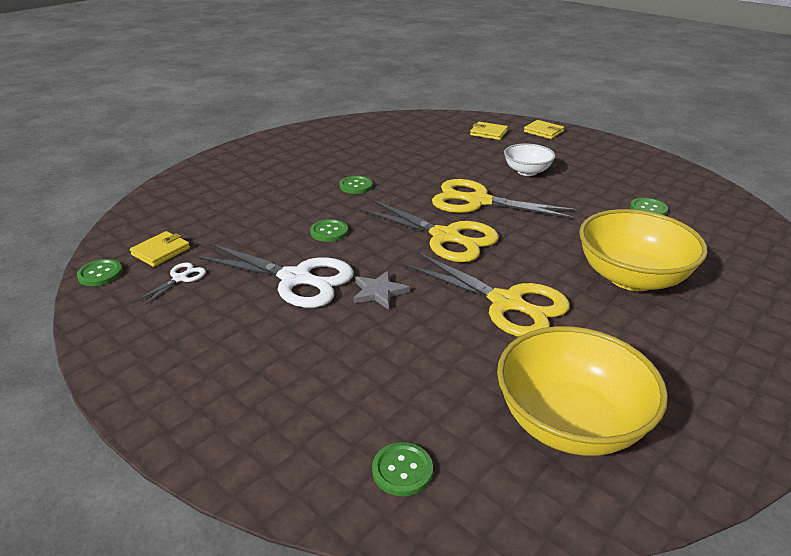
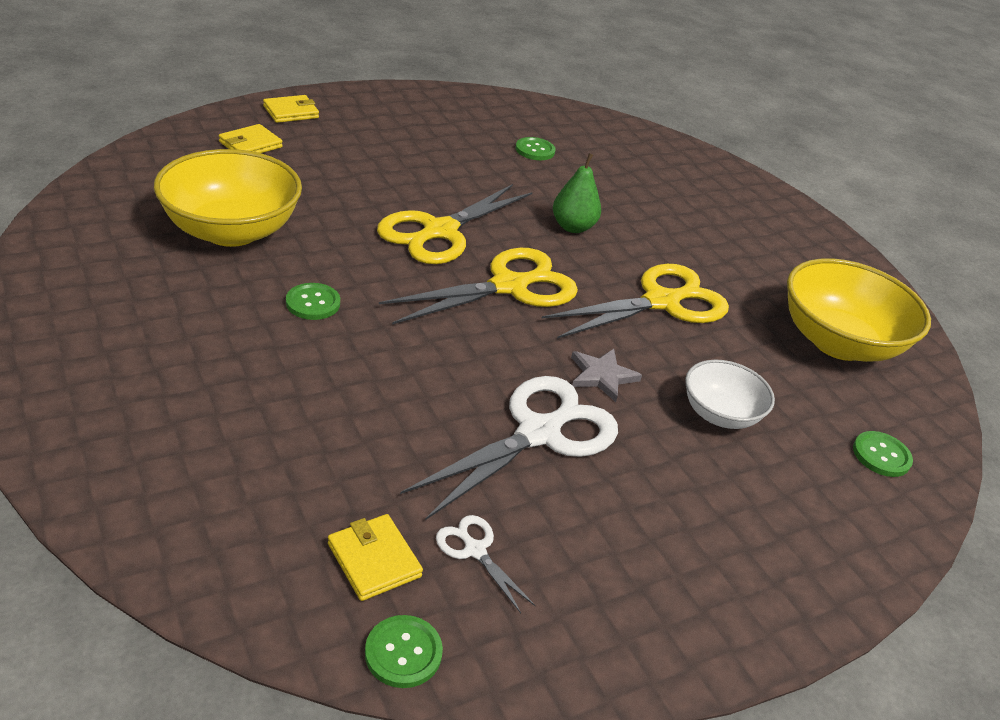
camera: 75 degrees left, 5 degrees up
green button [310,219,348,242] -> none
white bowl [504,143,555,176] -> white bowl moved to [685,360,775,429]
yellow bowl [579,209,707,291] -> yellow bowl moved to [154,149,302,247]
none -> green pear [553,153,601,233]

